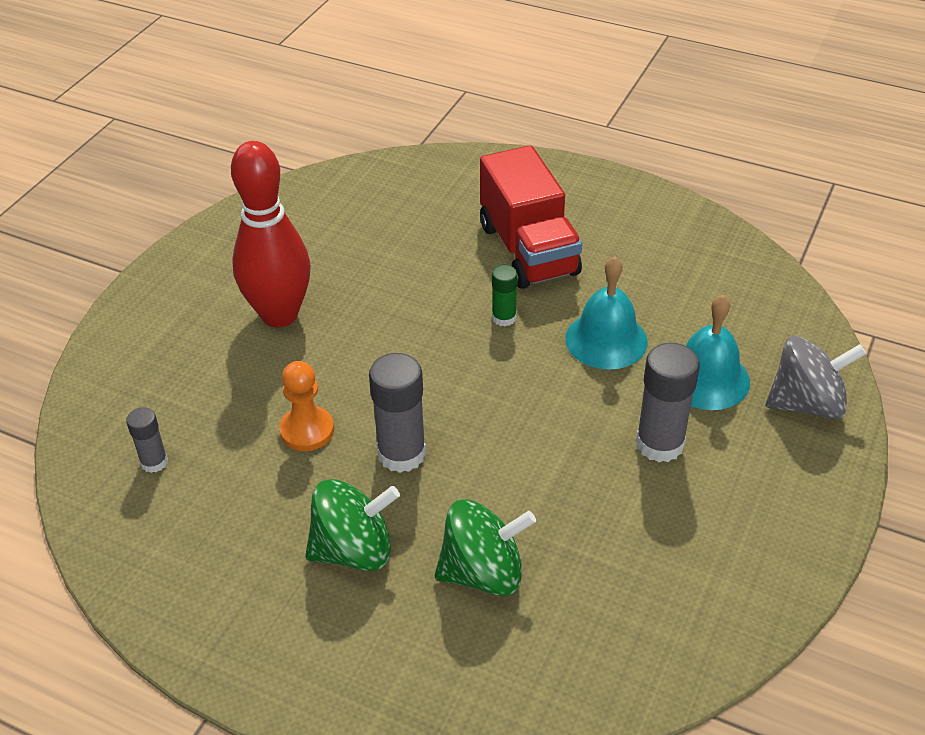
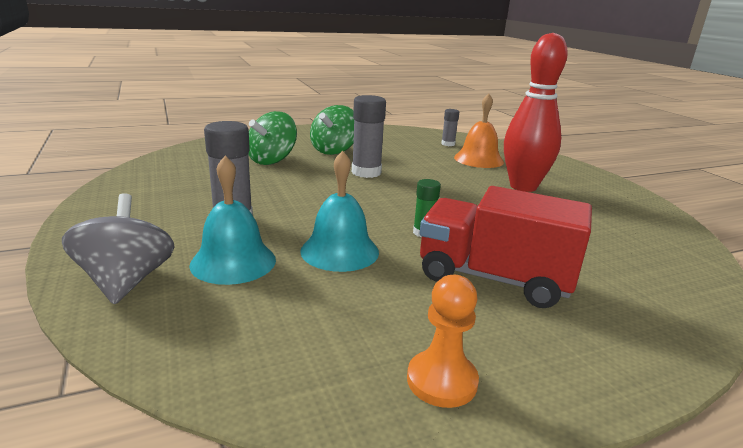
camera: 130 degrees right, 20 degrees down
orange pawn [279,361,334,451] -> orange pawn moved to [407,275,479,408]
grey spinning top [766,336,866,419] -> grey spinning top turned 135 degrees clockwise [62,193,174,304]
none -> orange bell [454,93,504,168]

